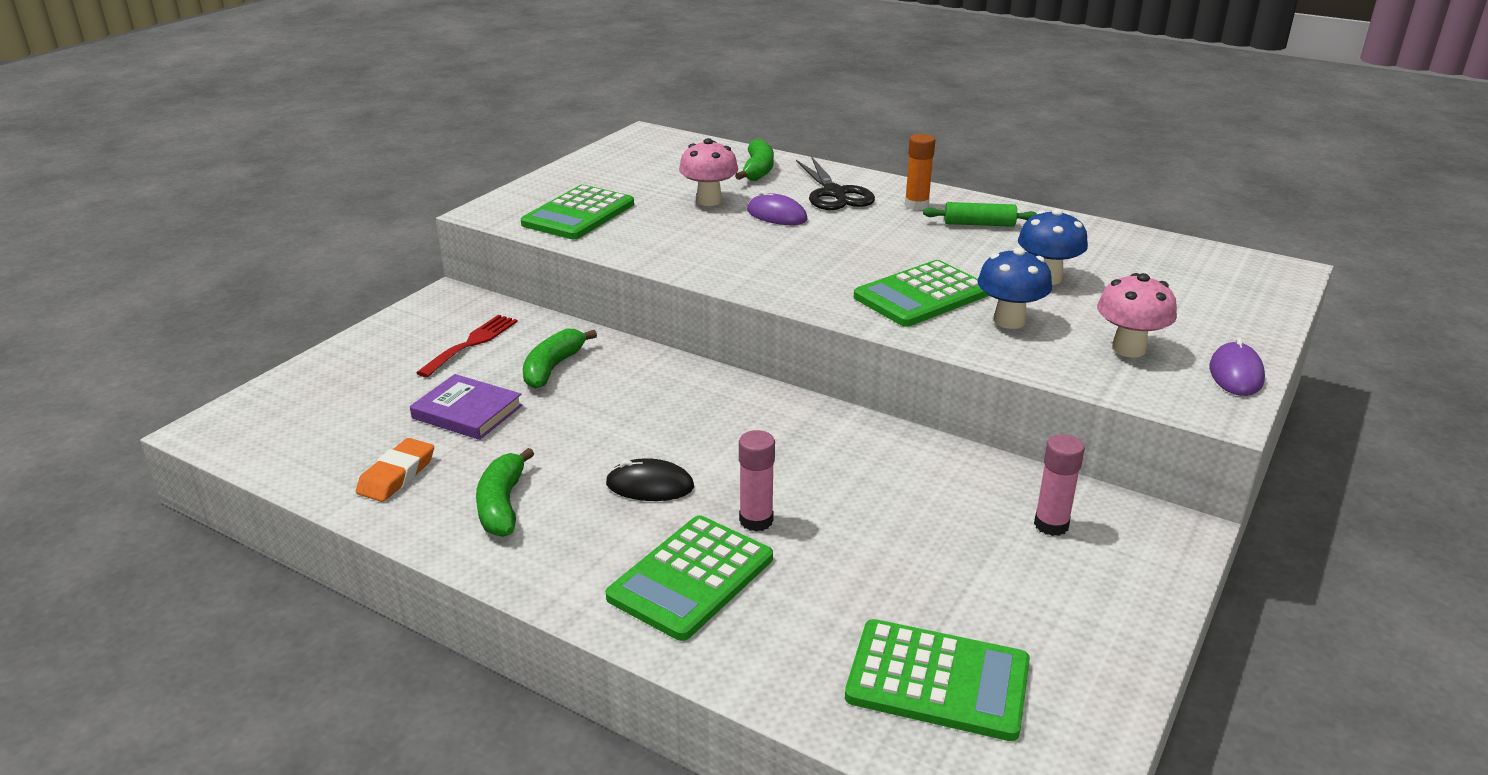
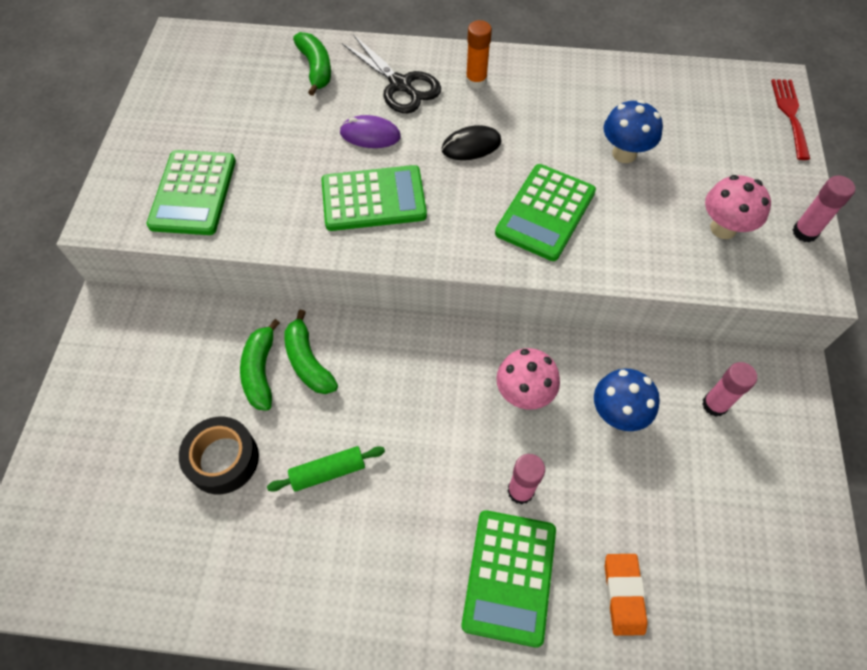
camera: 25 degrees left, 30 degrees up
orange eraser [356,438,434,502] -> orange eraser moved to [605,554,648,636]
purple book [410,374,523,440] -> black tape [179,417,259,494]
red fork [416,315,518,378] -> red fork moved to [771,79,810,160]
green banana [476,448,534,537] -> green banana moved to [284,310,338,394]
black mouse [606,458,694,501] -> black mouse moved to [441,125,502,160]
pink mushroom [679,138,738,206] -> pink mushroom moved to [496,348,560,410]
green calculator [845,619,1030,741] -> green calculator moved to [321,165,427,231]
green rolling pin [923,202,1037,227] -> green rolling pin moved to [267,446,385,492]
blue mushroom [977,248,1052,329] -> blue mushroom moved to [594,369,660,431]
purple mouse [1210,338,1265,396] -> pink glue stick [793,176,855,243]

